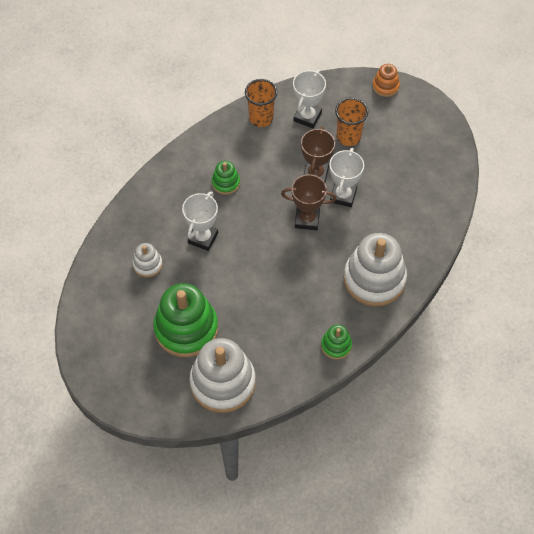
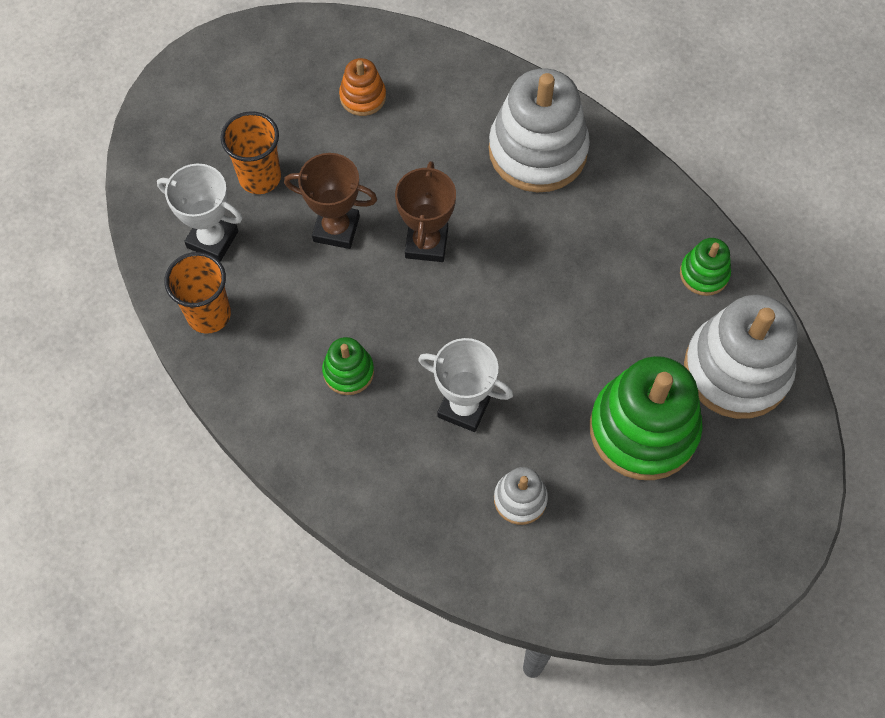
camera: 90 degrees left, 5 degrees up
green stacking toy [321,325,352,360] -> green stacking toy moved to [680,238,731,296]
white trophy [329,148,364,207] -> none
orange stacking toy [372,64,400,97] -> orange stacking toy moved to [339,58,386,116]

